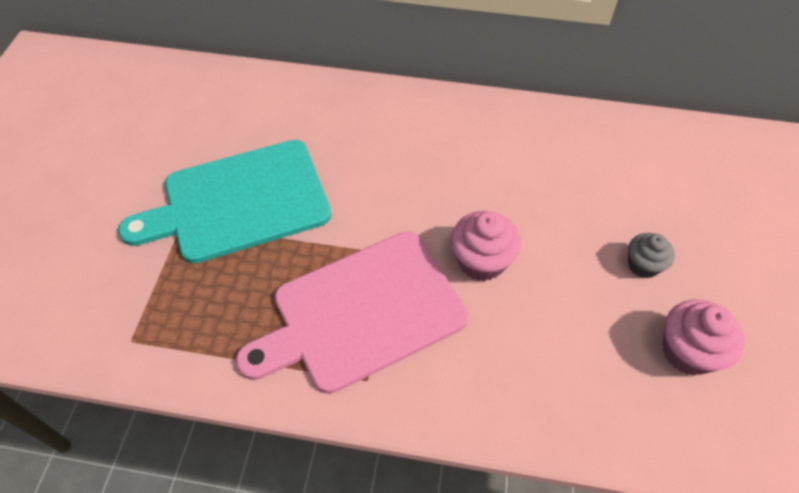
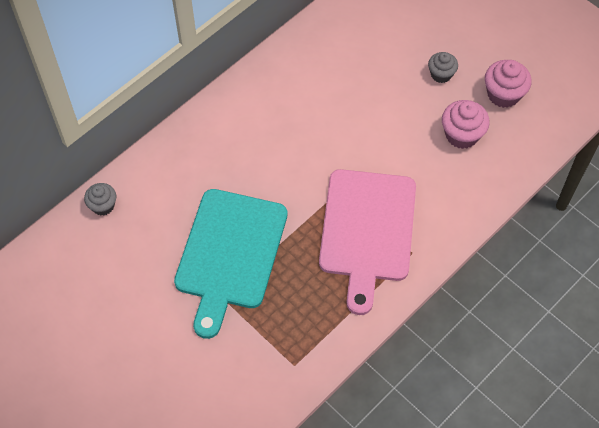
camera: 55 degrees left, 5 degrees up
pink cupcake [451,211,521,281] -> pink cupcake moved to [442,100,490,149]
none -> grey cupcake [84,183,116,215]

